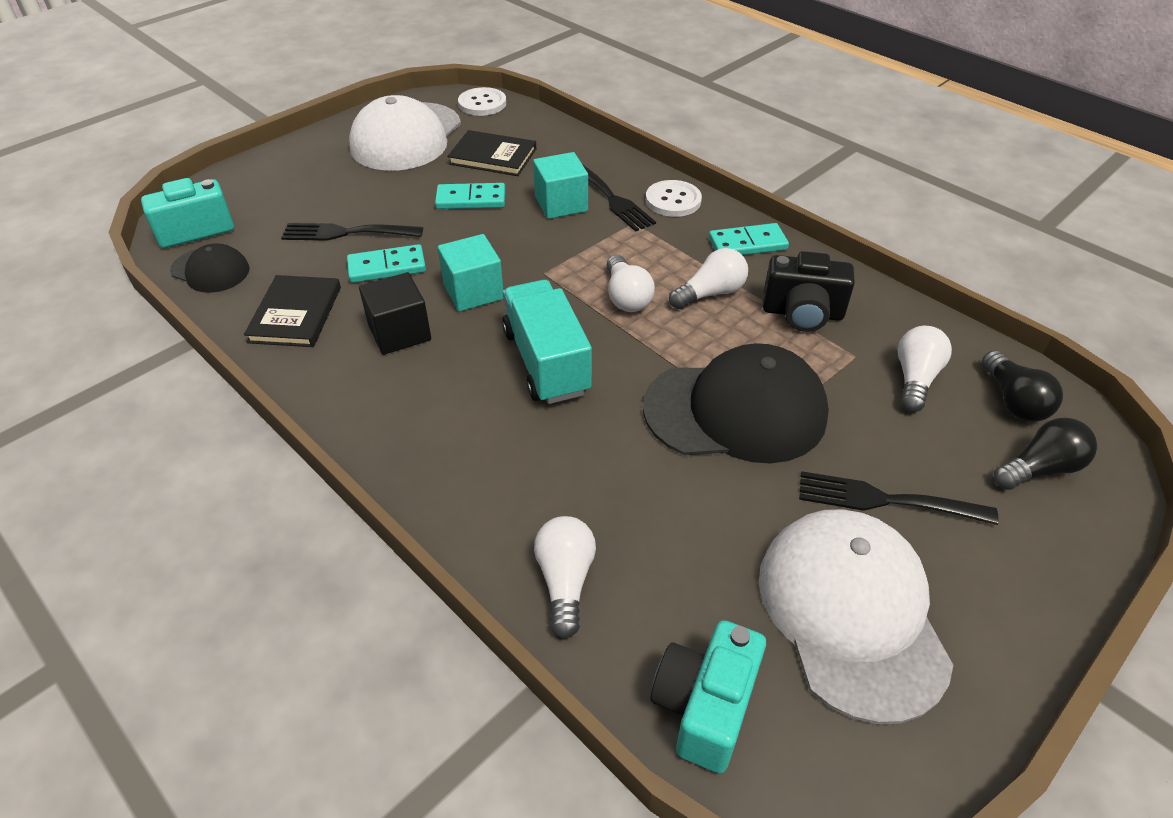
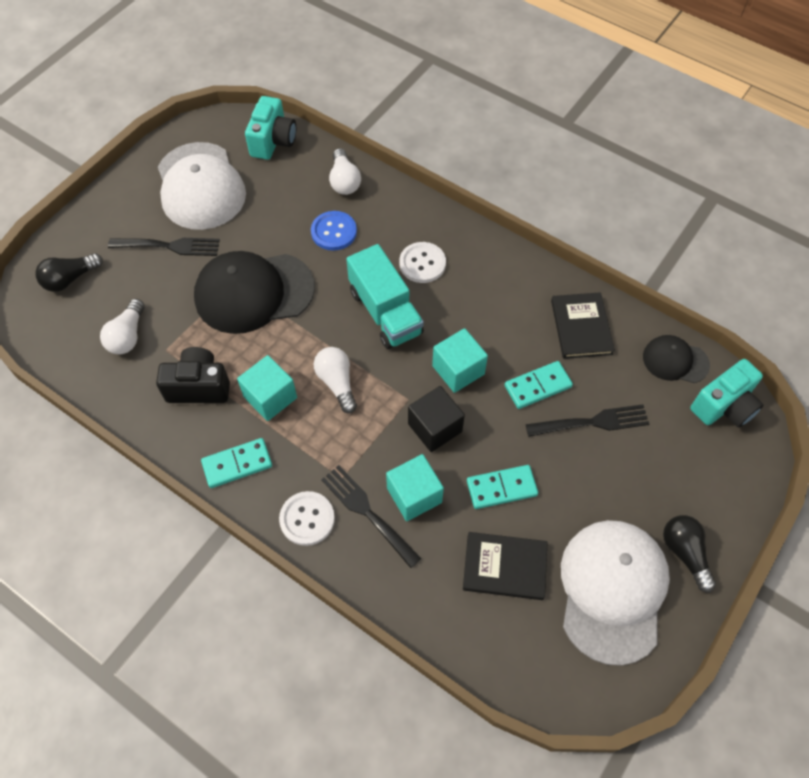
camera: 170 degrees right, 15 degrees up
black cube [359,272,431,355] -> black cube moved to [408,386,465,452]
white button [458,87,506,116] -> white button moved to [399,242,446,283]
white light bulb [669,248,748,309] -> turquoise cube [237,355,297,421]
black light bulb [982,350,1063,422] -> black light bulb moved to [663,515,716,593]
none -> blue button [311,211,357,251]

